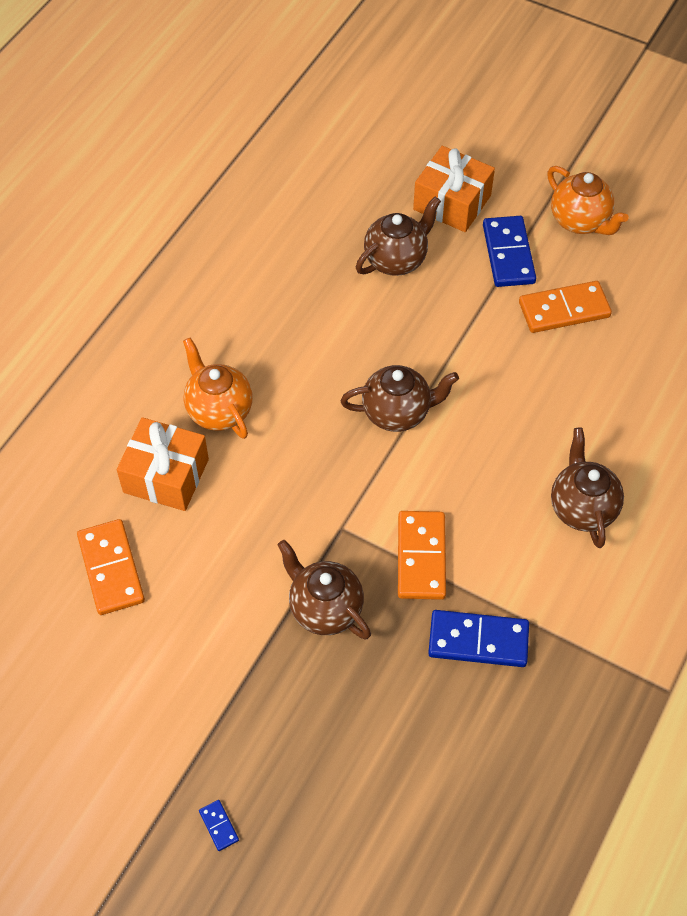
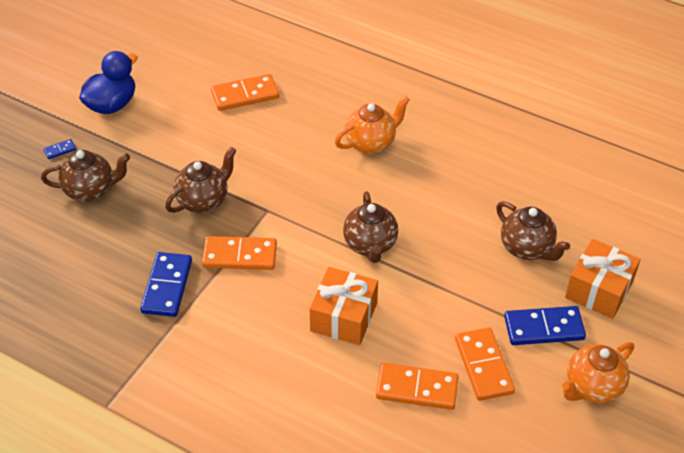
camera: 90 degrees right, 10 degrees down
orange gift [117,417,209,511] -> orange gift moved to [310,267,378,345]
brown teapot [551,428,624,548] -> brown teapot moved to [41,150,130,202]
none -> blue duck [79,51,138,114]
none -> orange domino [376,363,459,410]

